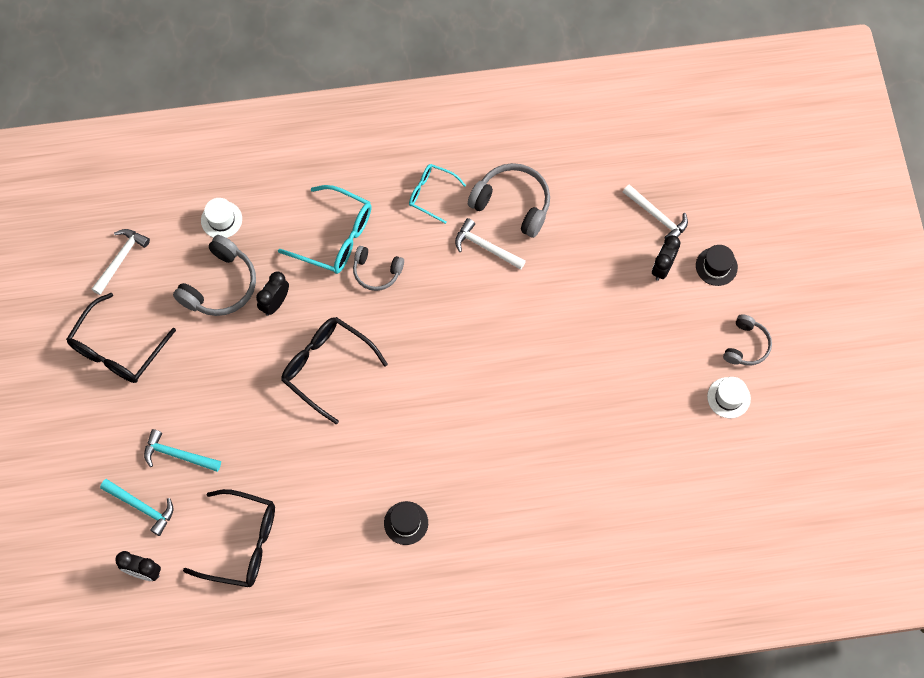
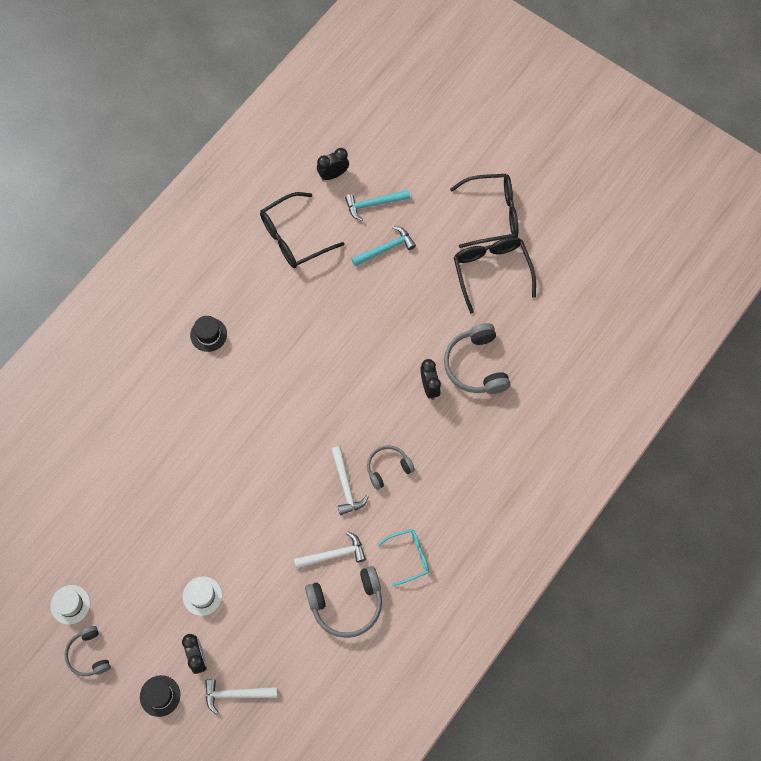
camera: 135 degrees right, 0 degrees up
white hammer [91,229,150,295] -> white hammer moved to [331,446,369,515]
white hat [201,198,242,238] -> white hat moved to [183,576,222,616]
turquoise glasses [278,185,372,274] -> none
black glasses [281,317,388,424] -> black glasses moved to [450,174,518,248]

